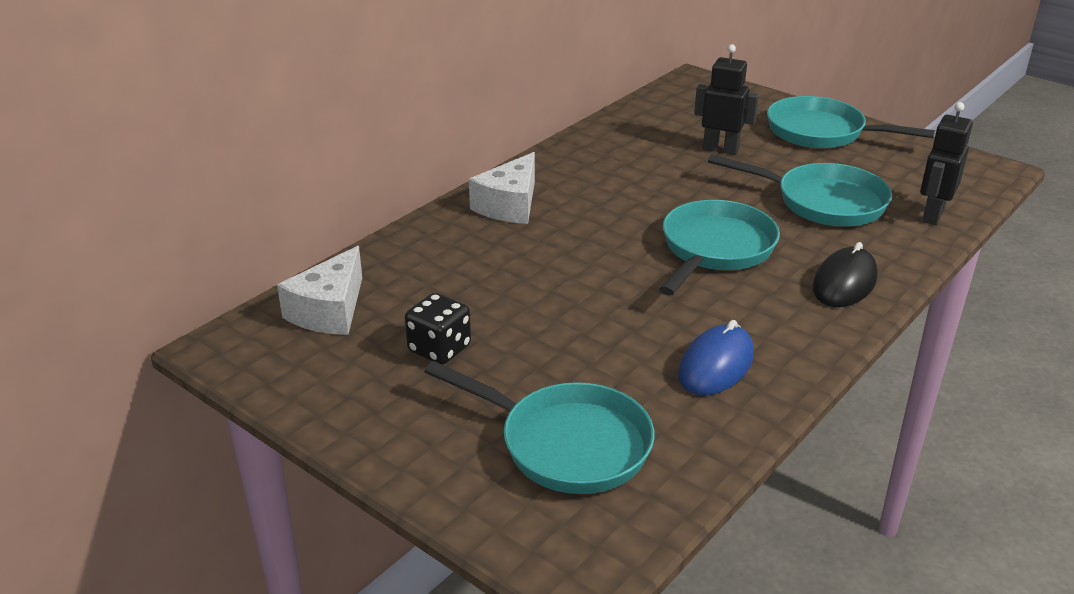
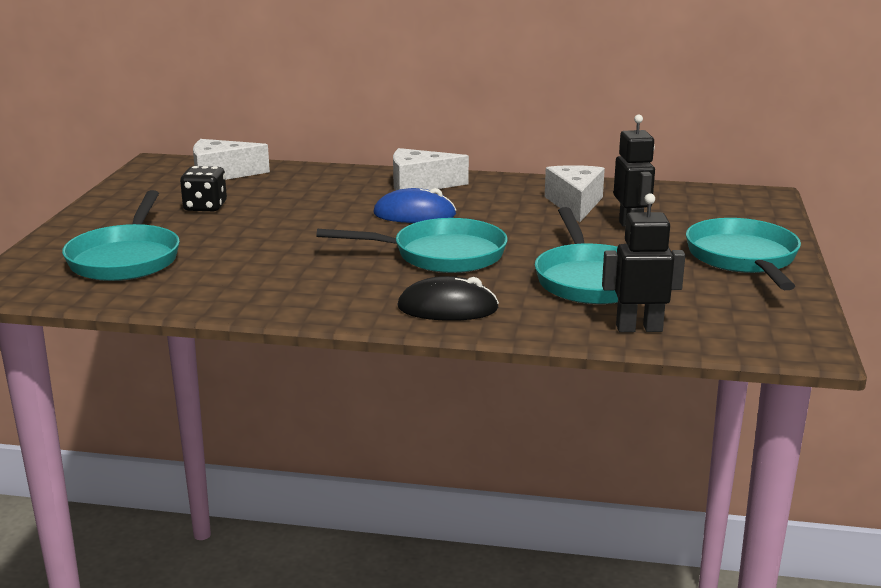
camera: 60 degrees right, 10 degrees down
blue mouse [678,320,754,395] -> blue mouse moved to [373,188,456,223]
none -> white cheese [545,165,605,222]

